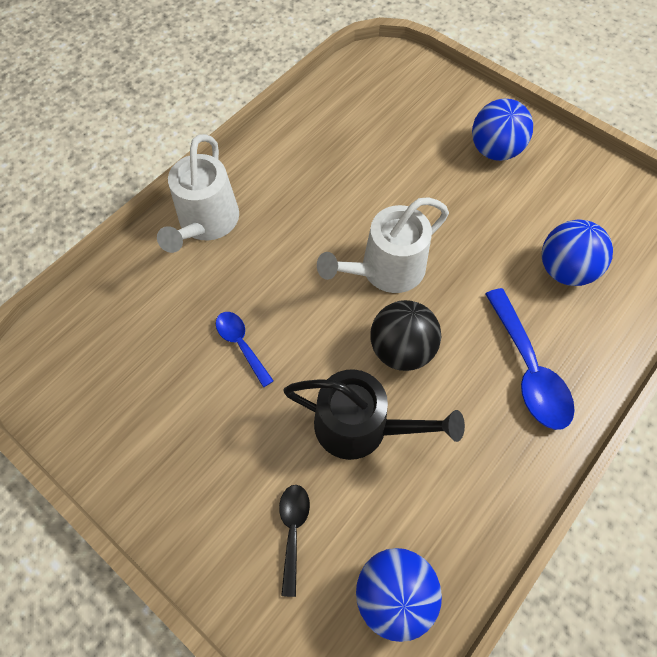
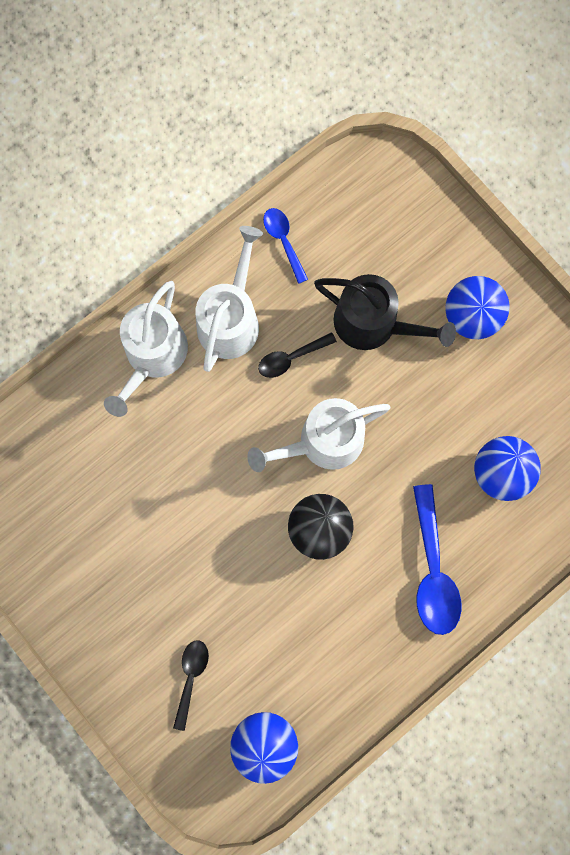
camera: 10 degrees right, 15 degrees up
blue spoon [216,312,274,387] -> blue spoon moved to [263,208,308,284]
black watering can [283,369,465,460] -> black watering can moved to [314,274,456,350]
none -> white watering can [196,226,263,372]
none -> black spoon [258,332,337,378]

